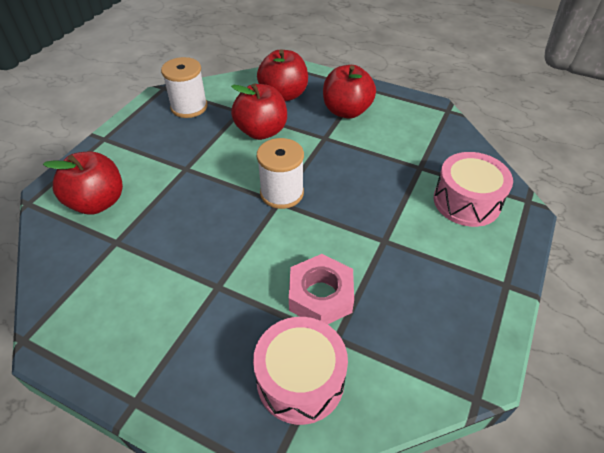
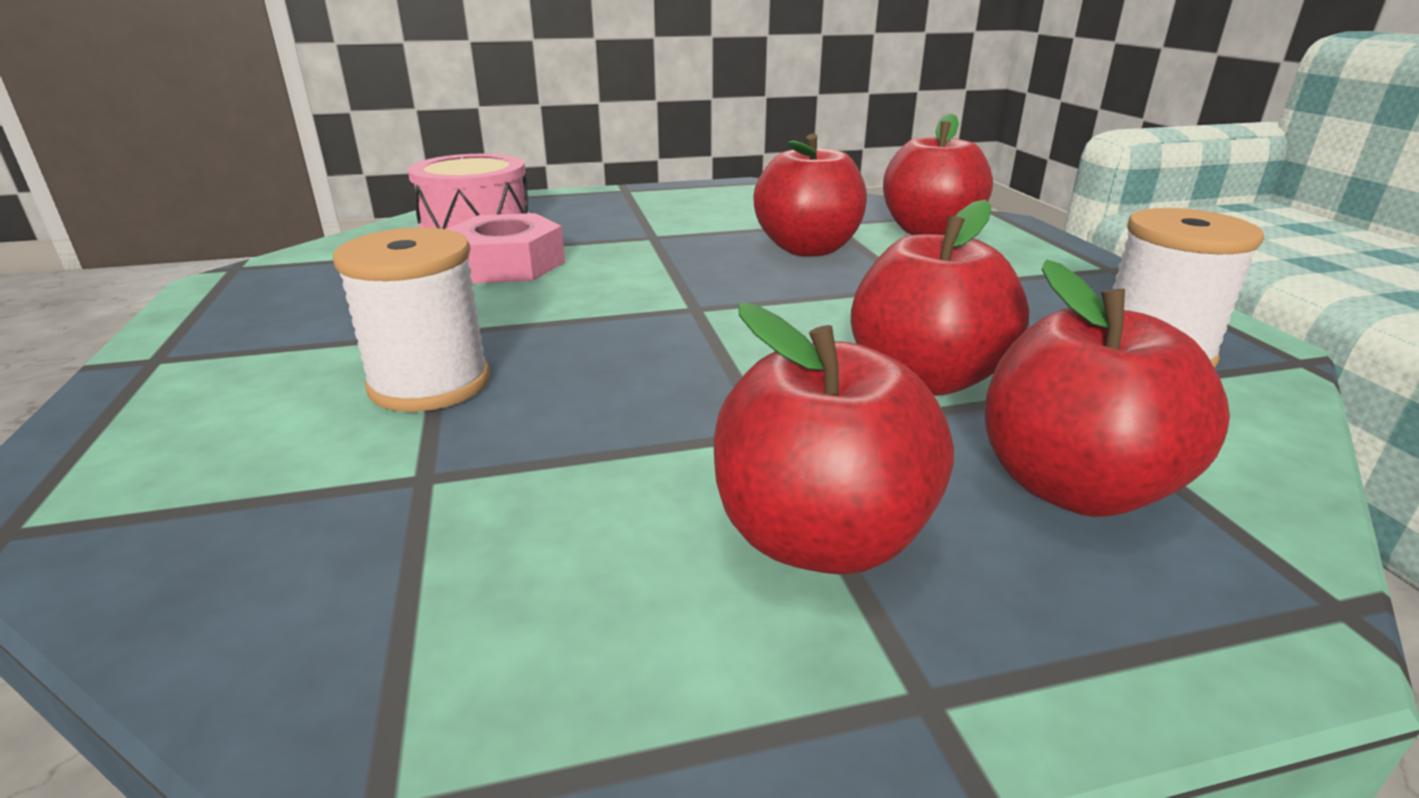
camera: 140 degrees right, 20 degrees down
white spool [257,138,304,209] -> white spool moved to [333,227,490,412]
pink drum [434,152,513,227] -> none
none -> red apple [753,134,867,257]

